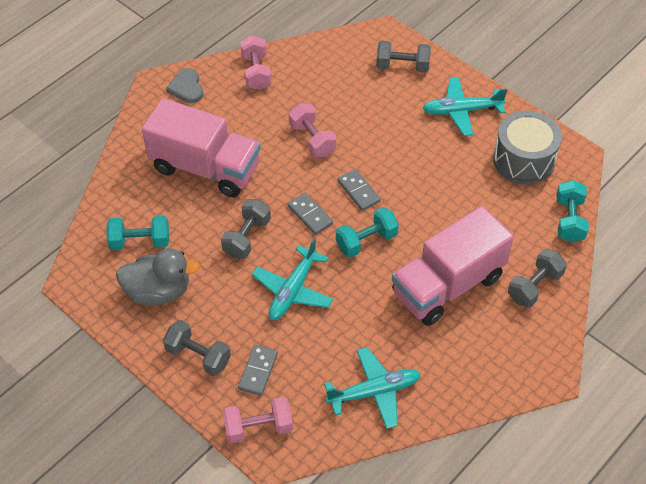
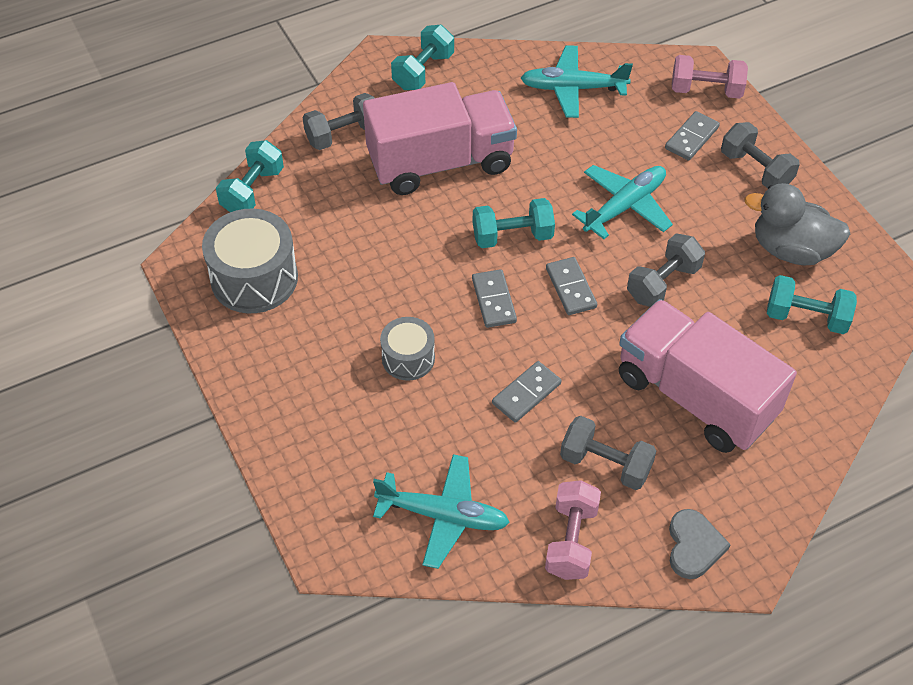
camera: 160 degrees left, 0 degrees up
pink dumbbell [289,104,336,157] -> grey domino [492,361,561,422]
grey dumbbell [376,41,431,72] -> grey dumbbell moved to [560,416,656,490]
turquoise plane [422,77,507,136] -> turquoise plane moved to [373,454,510,569]
none -> grey drum [380,317,435,381]
none -> turquoise dumbbell [391,25,454,90]

